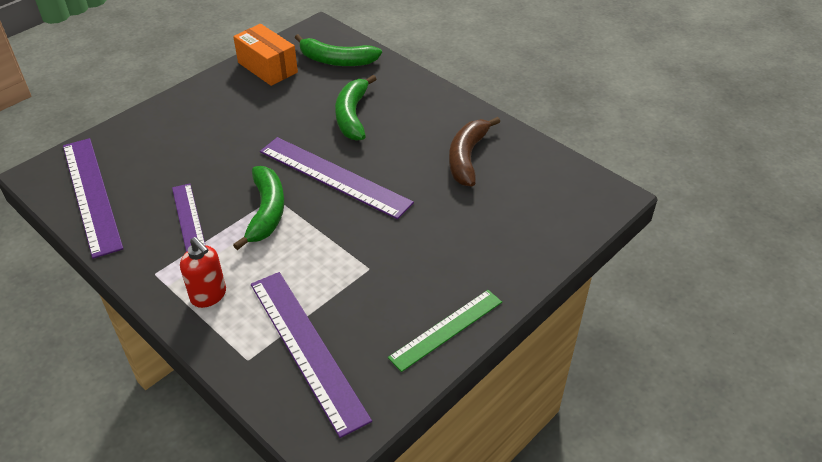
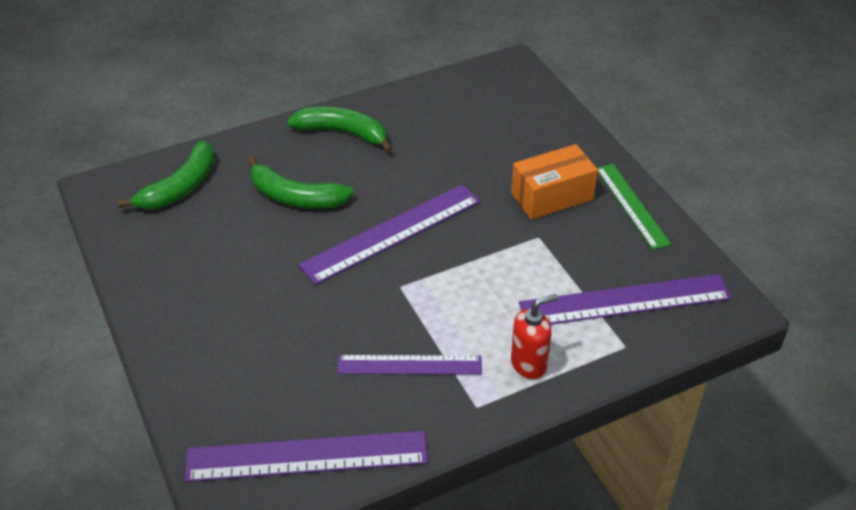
camera: 70 degrees left, 0 degrees up
orange box [233,24,298,86] -> orange box moved to [511,144,598,219]
green banana [233,166,284,250] -> green banana moved to [287,107,393,152]
brown banana [449,117,500,187] -> none

